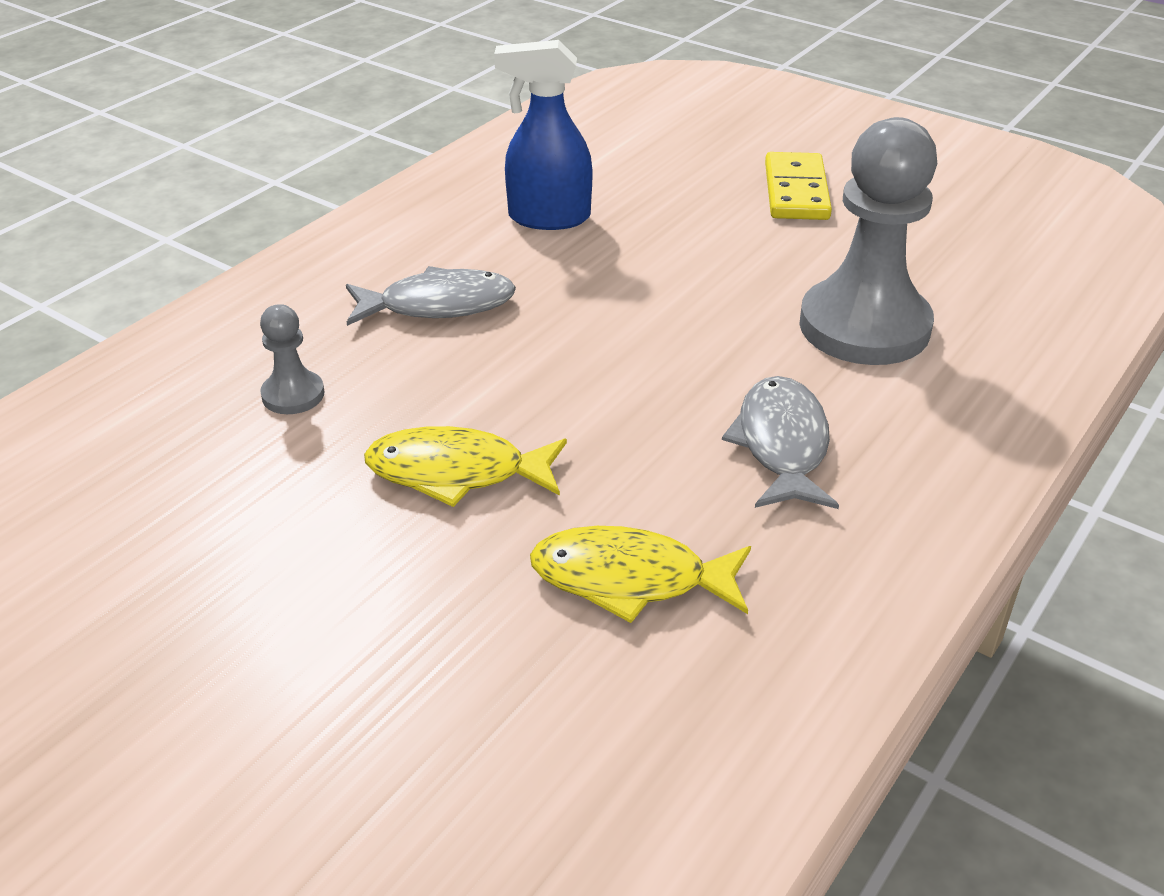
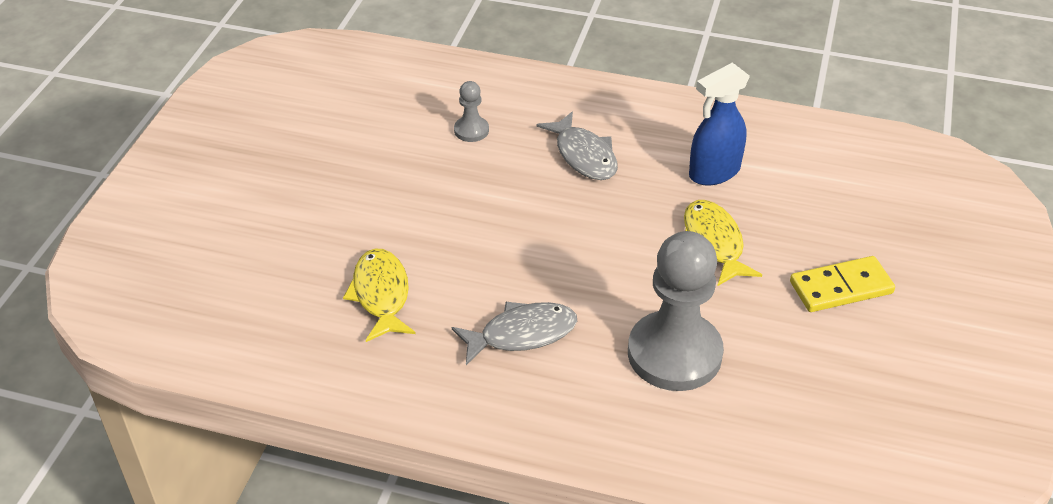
camera: 70 degrees right, 5 degrees up
yellow fish [364,426,567,507] -> yellow fish moved to [684,200,762,286]
blue spray bottle [494,40,593,230] -> blue spray bottle turned 105 degrees counterclockwise [689,63,750,185]

